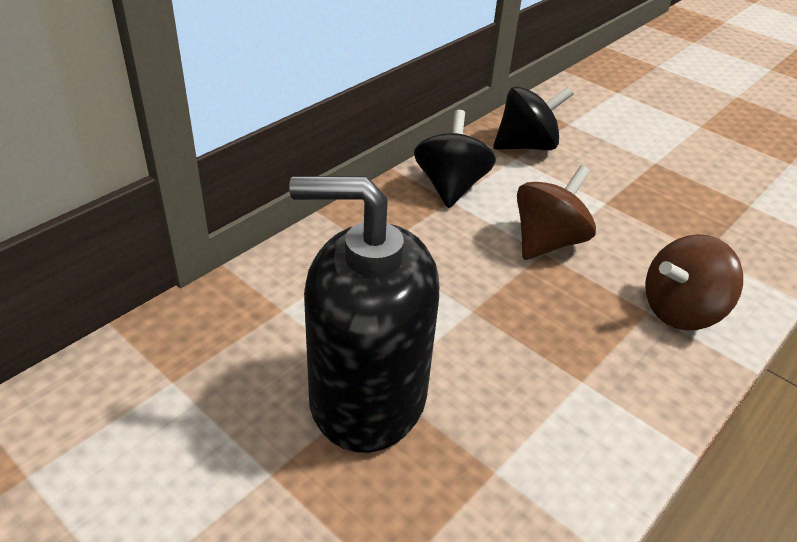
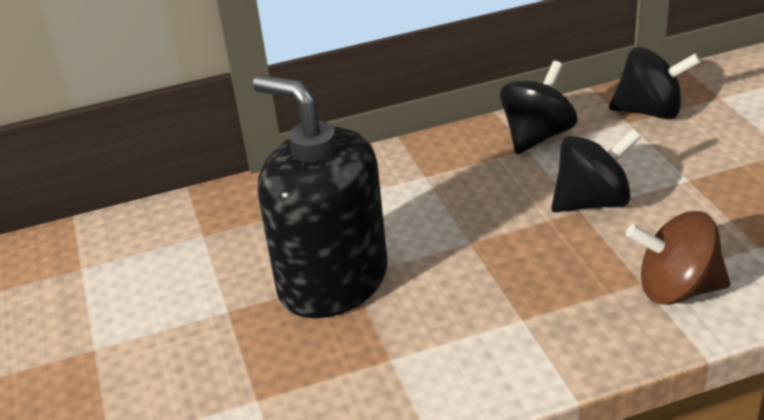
camera: 35 degrees right, 5 degrees down
brown spinning top [517,165,596,260] -> black spinning top [551,129,641,212]

